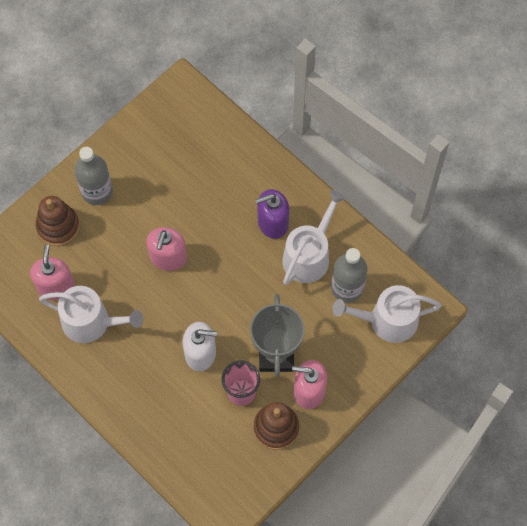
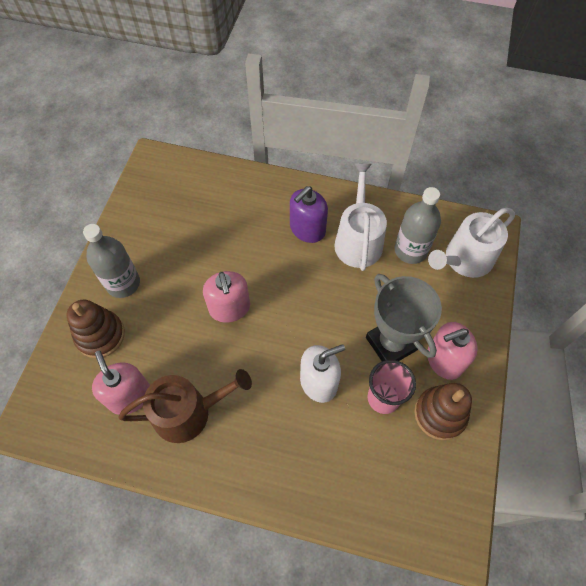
camera: 30 degrees left, 5 degrees down
white watering can [39,286,143,343] -> brown watering can [118,369,252,443]

